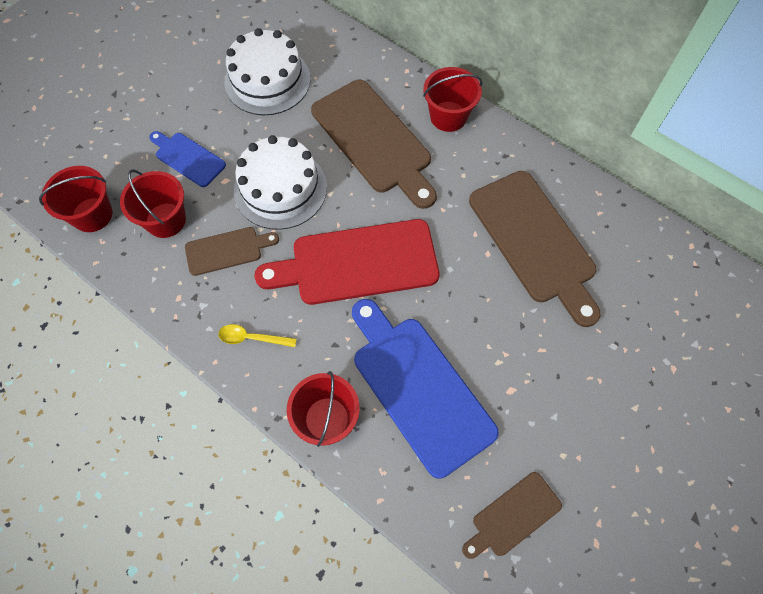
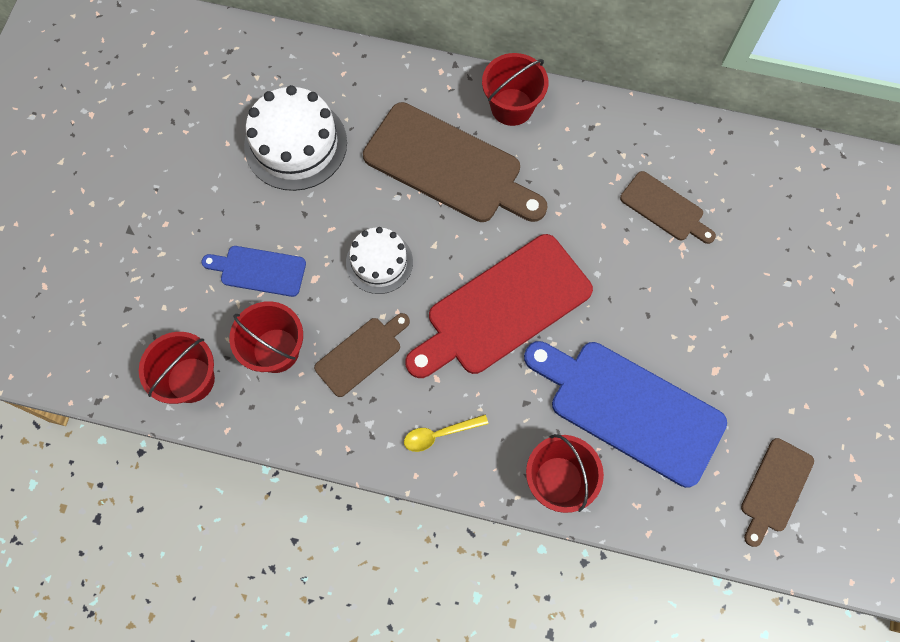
camera: 25 degrees left, 5 degrees up
white cake [234,135,327,230] -> white cake [346,227,413,294], size x0.62
brown cutting board [469,171,601,327] -> brown cutting board [620,171,716,244], size x0.52

